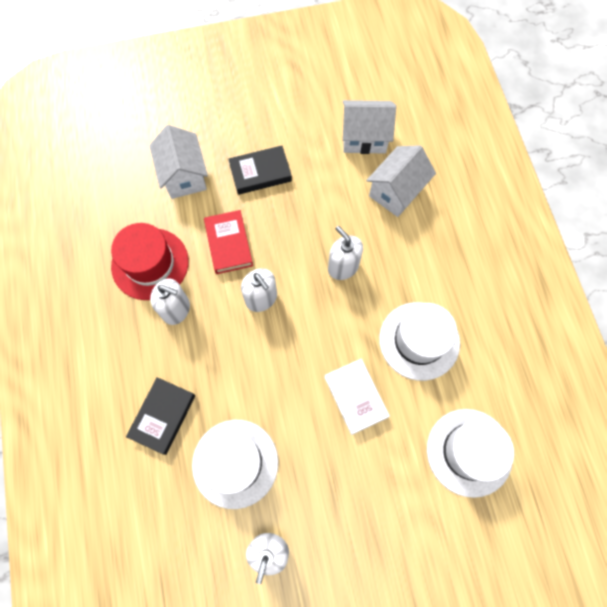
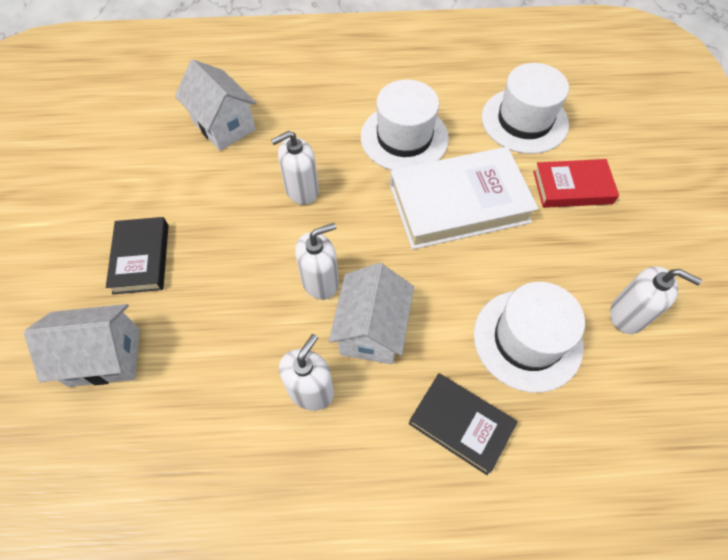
camera: 80 degrees left, 10 degrees down
red hat [111,223,189,300] -> none
red book [204,210,253,274] -> red book moved to [533,159,619,208]
white book [324,359,390,435] -> white book [390,147,538,249], size x1.71
white house [343,100,396,154] -> white house moved to [329,263,414,365]

